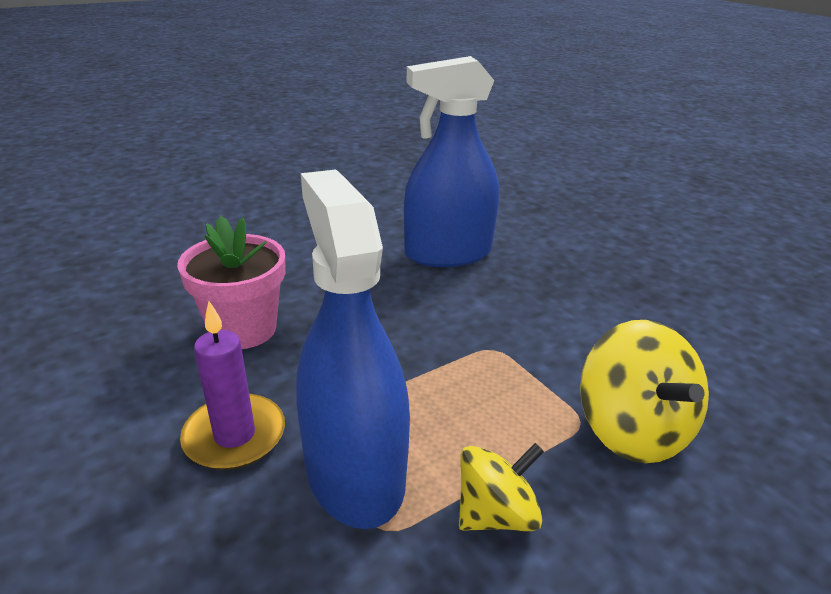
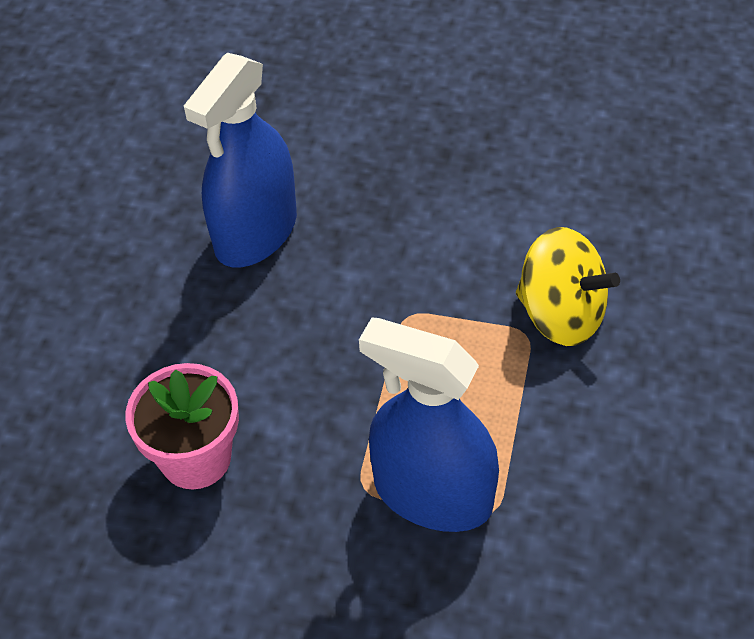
camera: 40 degrees left, 20 degrees up
purple candle [180,301,285,470] -> none
yellow spinning top [459,443,544,531] -> none

